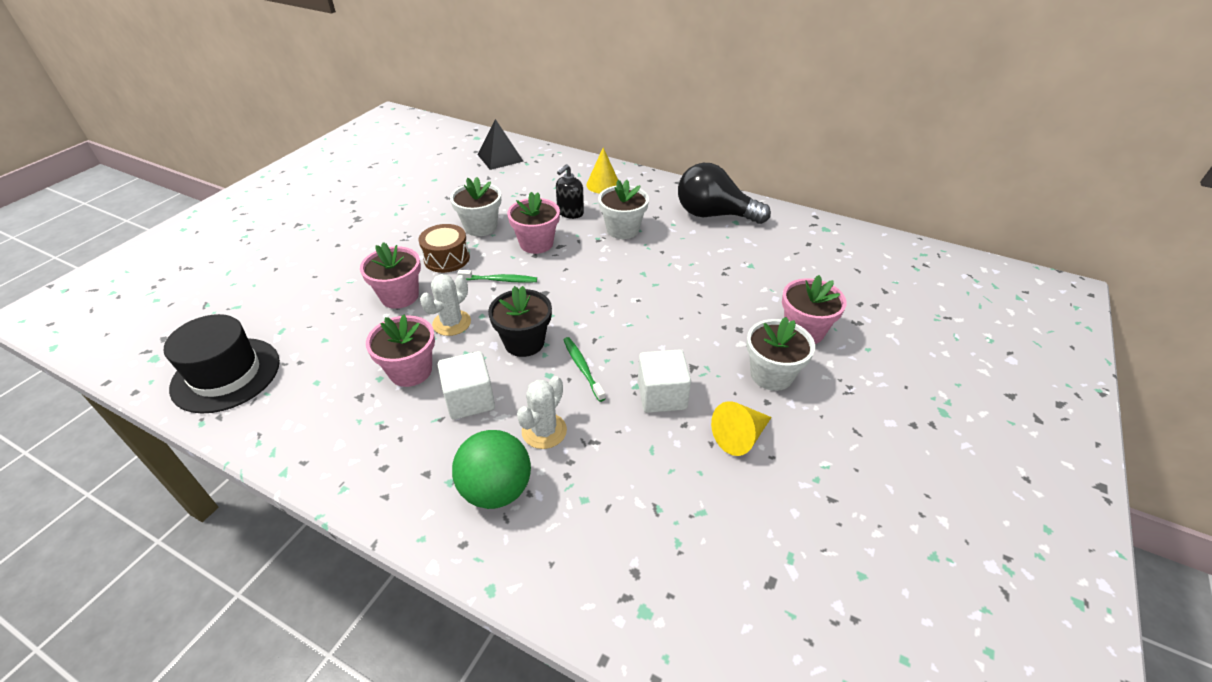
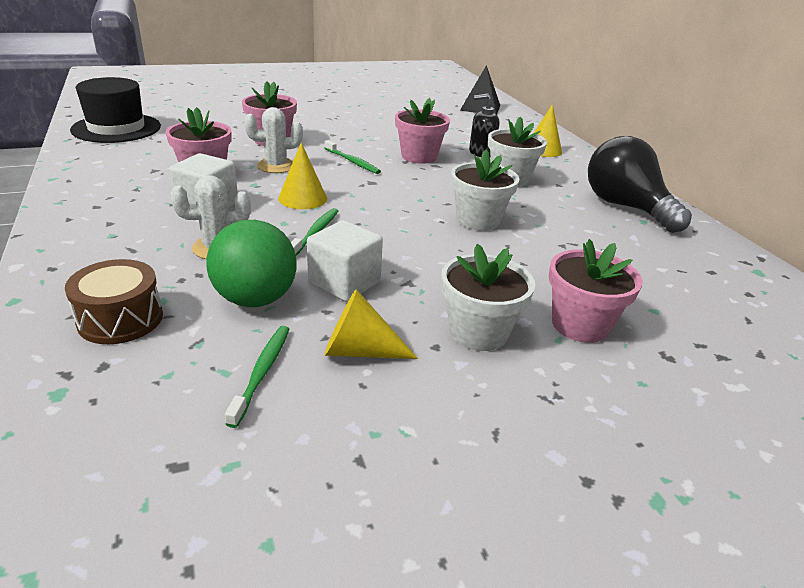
camera: 40 degrees right, 10 degrees down
brown drum [418,224,470,273] -> brown drum moved to [65,259,163,344]
white flower pot [450,177,501,236] -> white flower pot moved to [451,150,519,231]
green ball [452,430,531,509] -> green ball moved to [206,220,296,307]
black flower pot [488,286,552,357] -> yellow cone [278,143,327,209]
none -> green toothbrush [225,326,289,428]

